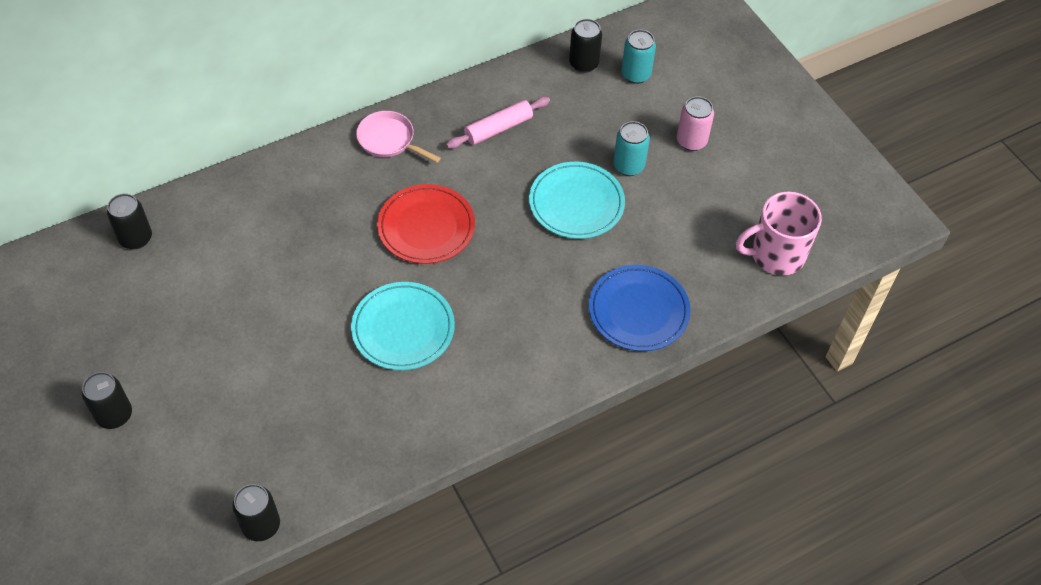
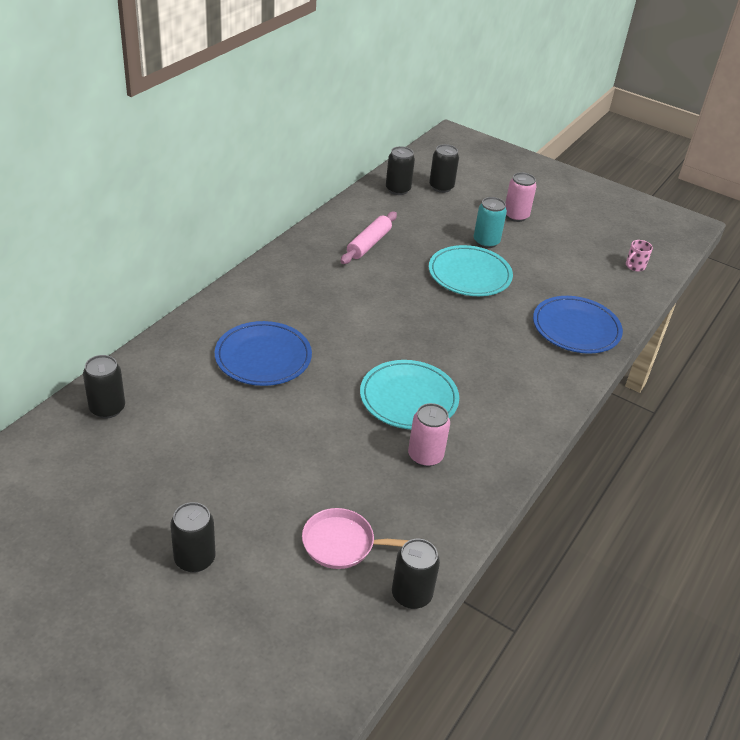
camera: 30 degrees left, 15 degrees down
pink pan [356,111,441,162] -> pink pan moved to [302,508,409,569]
red plate [377,184,475,264] -> none
turquoise can [621,30,656,84] -> black can [429,144,459,193]
pink mug [736,191,822,276] -> pink mug [626,240,653,272], size x0.45
none -> blue plate [215,321,312,386]
none -> pink can [408,403,450,467]

